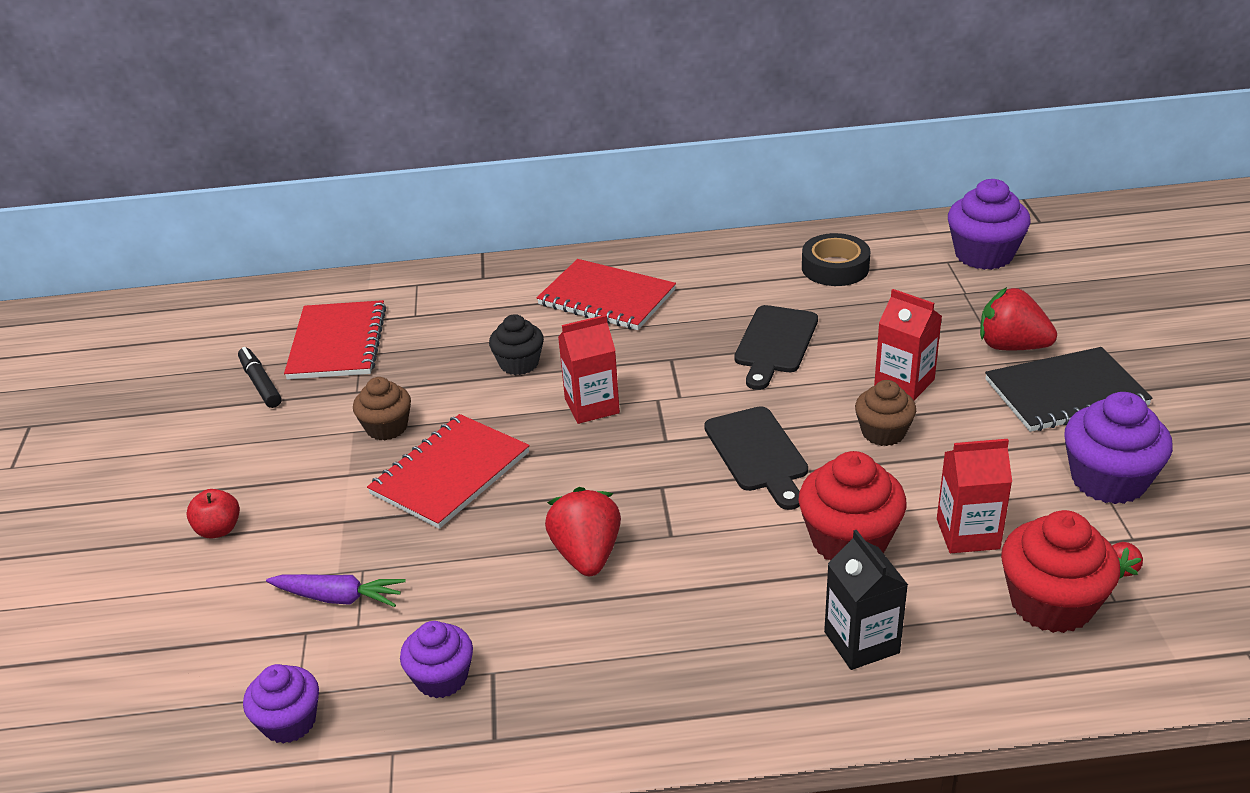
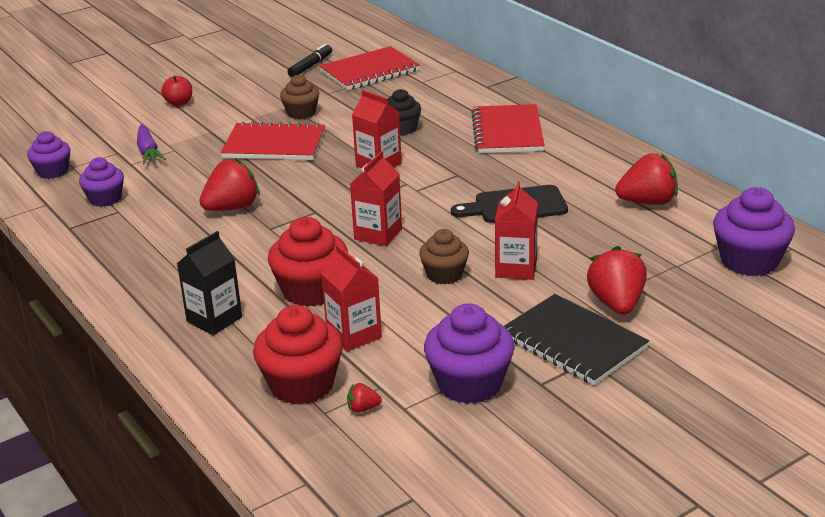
camera: 60 degrees right, 5 degrees down
black cutting board [704,406,808,510] -> red carton [350,151,402,246]
black tape [802,233,870,286] -> red strawberry [615,153,678,205]

